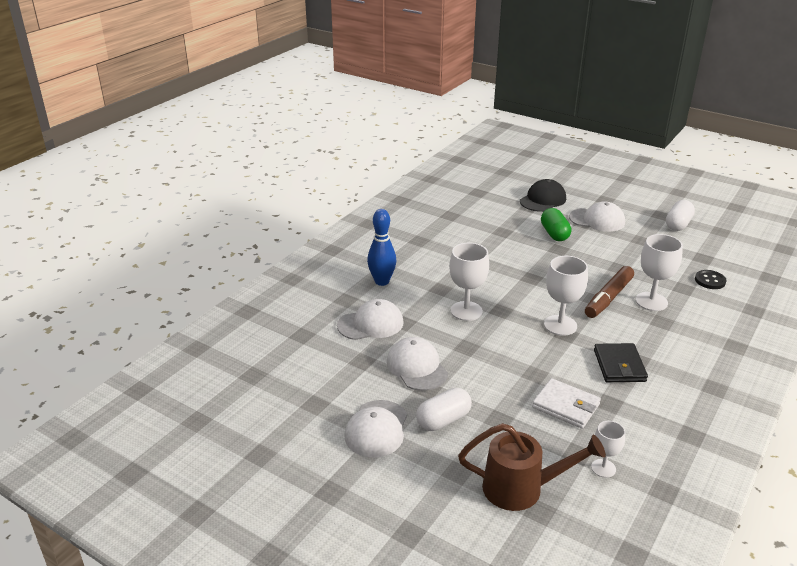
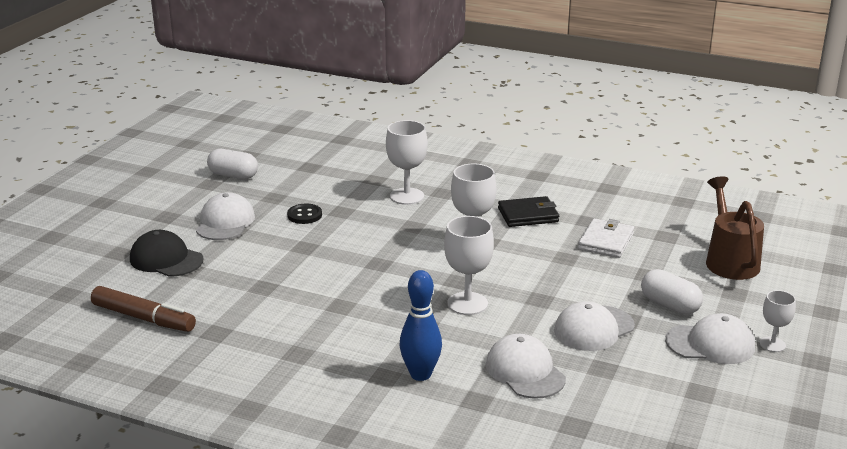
camera: 100 degrees left, 5 degrees down
green capsule [541,208,571,241] -> none
brown marker [585,266,634,318] -> brown marker moved to [91,286,196,332]
white goblet [591,421,625,478] -> white goblet moved to [760,290,796,352]
black button [695,270,727,289] -> black button moved to [287,204,322,224]

